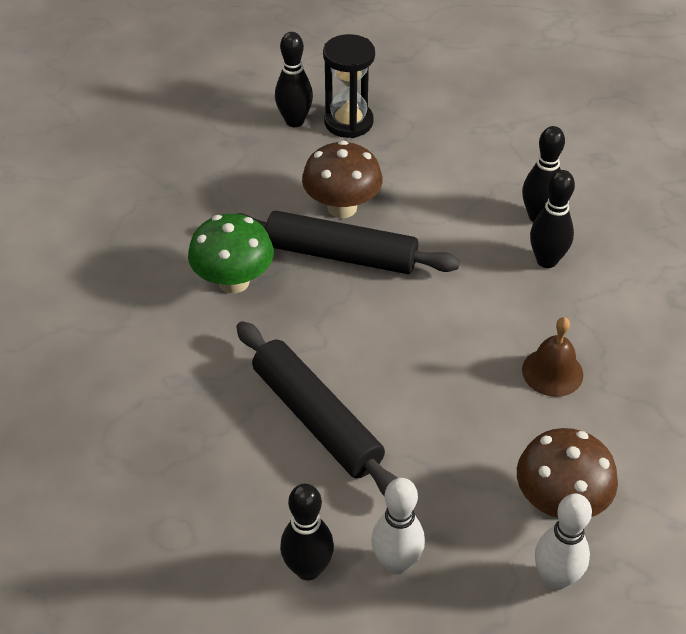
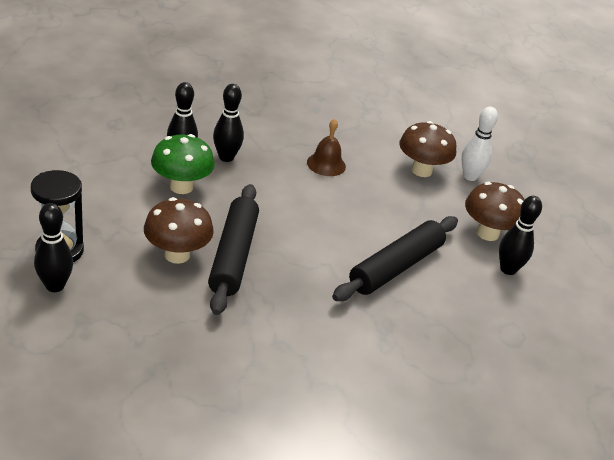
camera: 105 degrees left, 10 degrees down
green mushroom [188,214,274,294] -> green mushroom moved to [151,134,215,194]
white bowling pin [371,478,425,575] -> brown mushroom [465,182,525,241]

